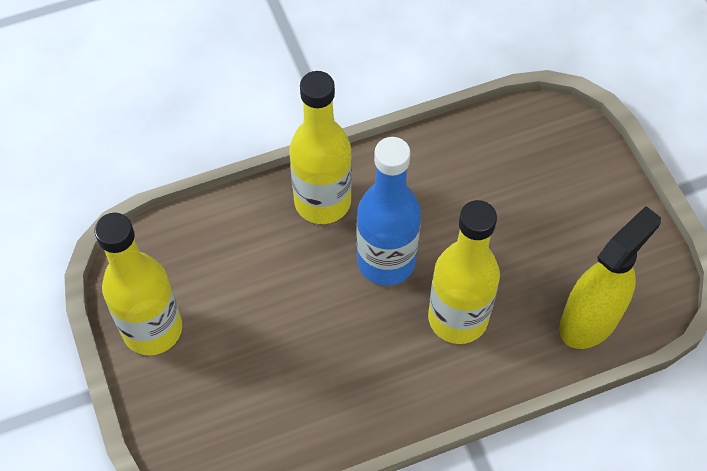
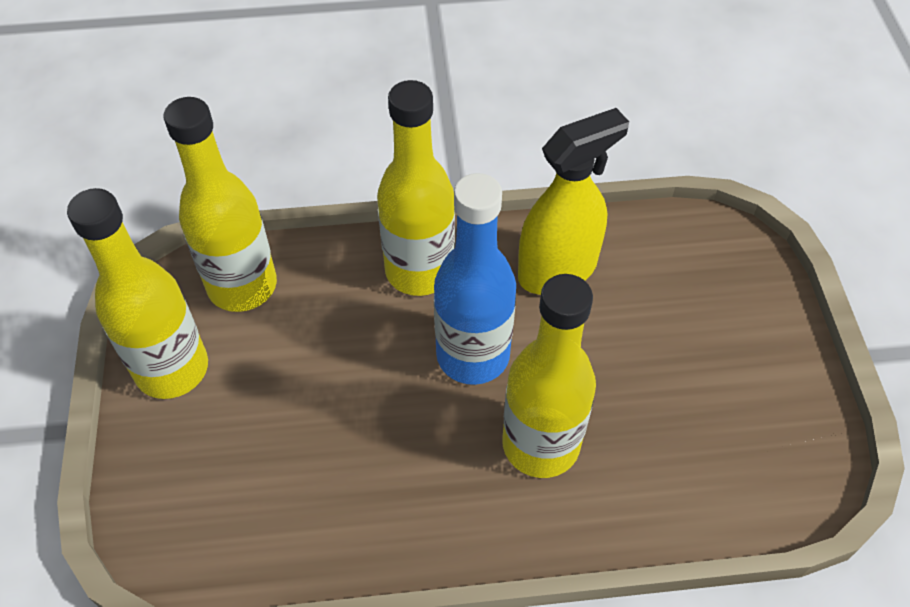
camera: 15 degrees right, 5 degrees down
yellow spray bottle [559,206,661,349] -> yellow spray bottle moved to [518,108,629,295]
none -> yellow bottle [164,97,277,312]

